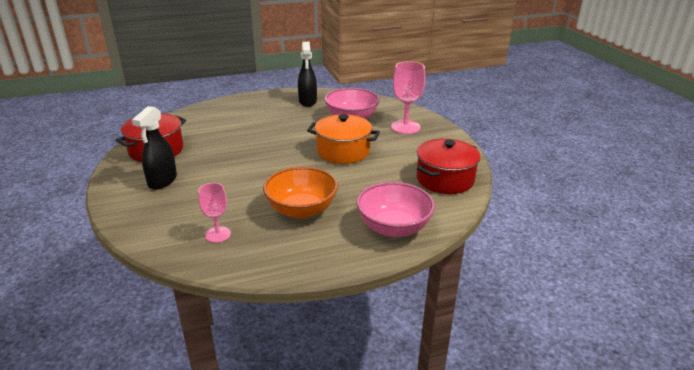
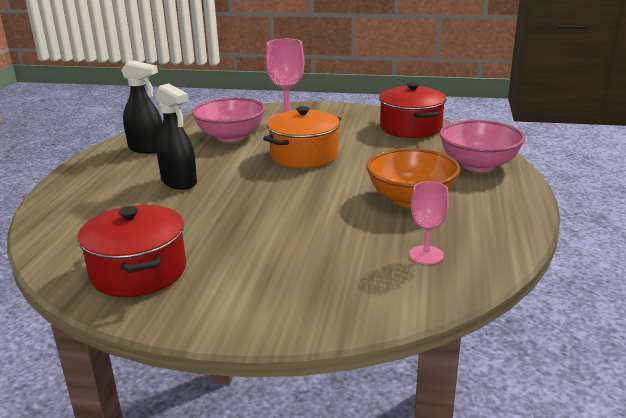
camera: 60 degrees left, 5 degrees down
black spray bottle [132,106,177,190] -> black spray bottle moved to [155,83,197,190]

